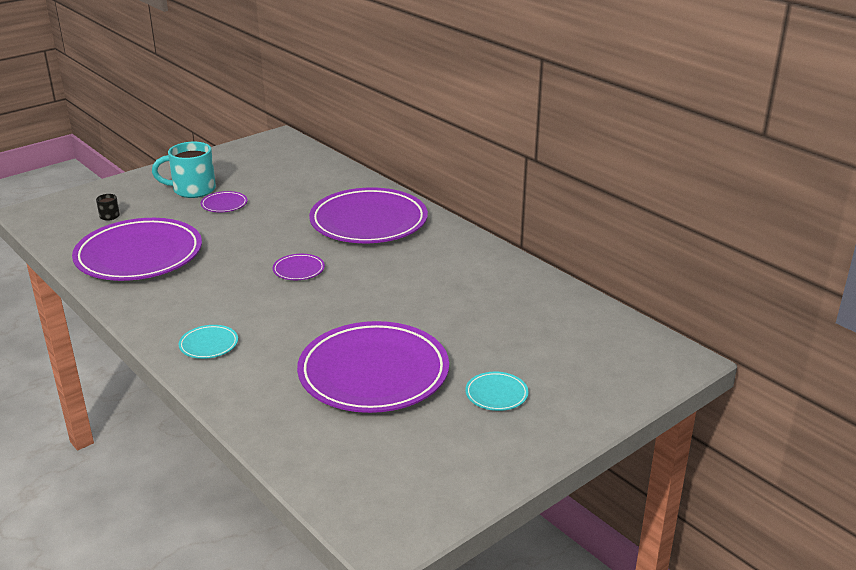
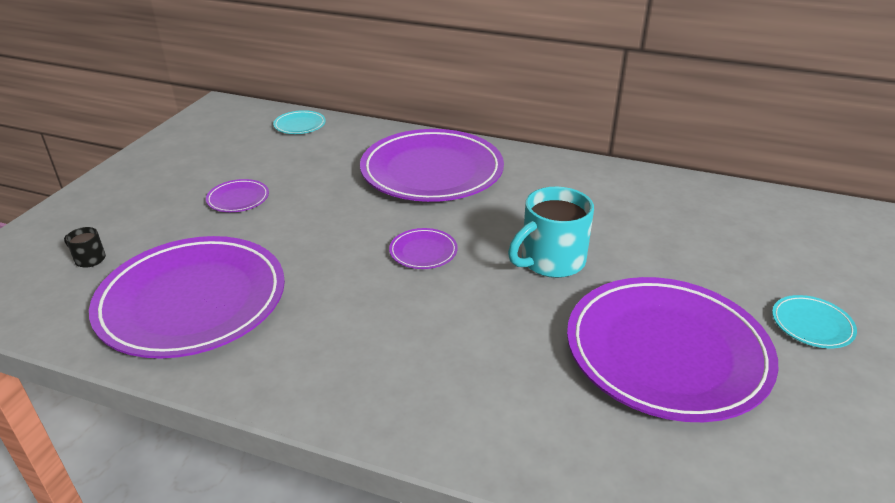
camera: 30 degrees left, 5 degrees up
turquoise mug [152,142,216,198] -> turquoise mug moved to [508,186,594,278]
turquoise plate [179,325,238,359] -> turquoise plate moved to [273,110,326,134]

